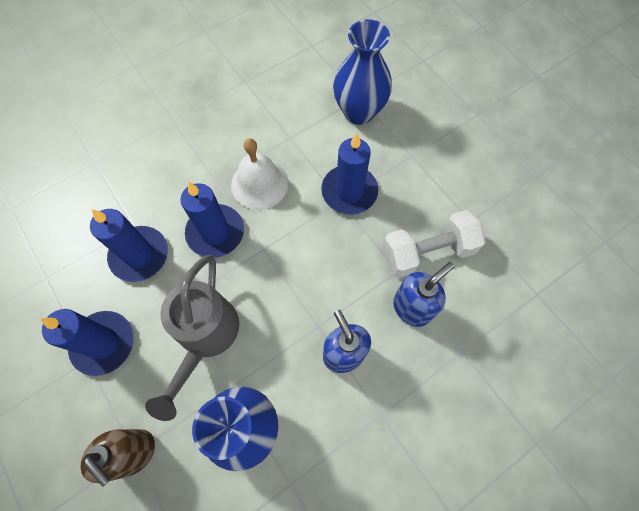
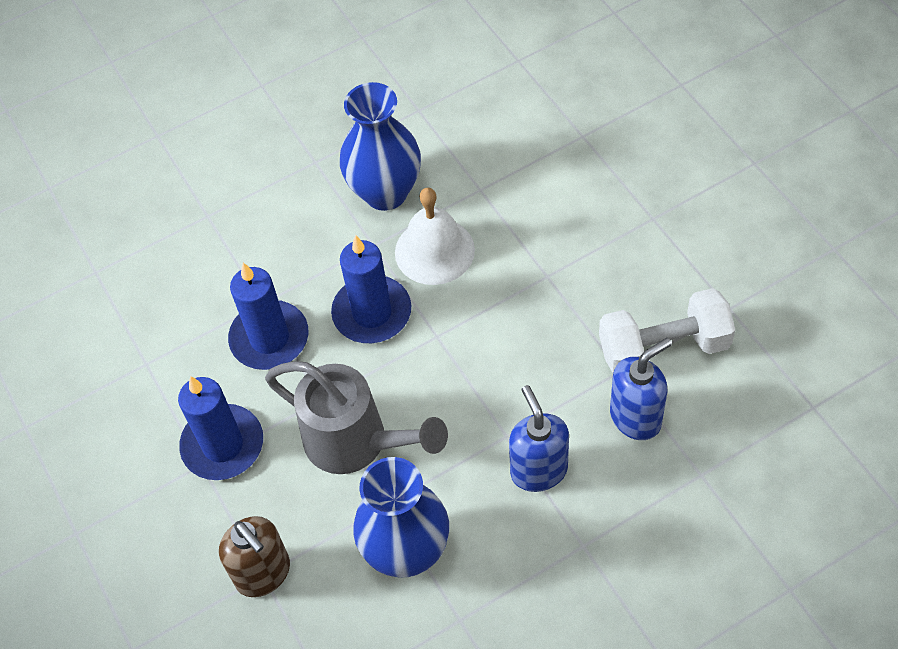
camera: 10 degrees right, 10 degrees down
grey watering can [145,255,239,421] -> grey watering can turned 75 degrees counterclockwise [265,361,448,474]
blue candle [321,133,378,215] -> none
blue vase [333,19,392,125] -> blue vase moved to [340,82,421,211]

